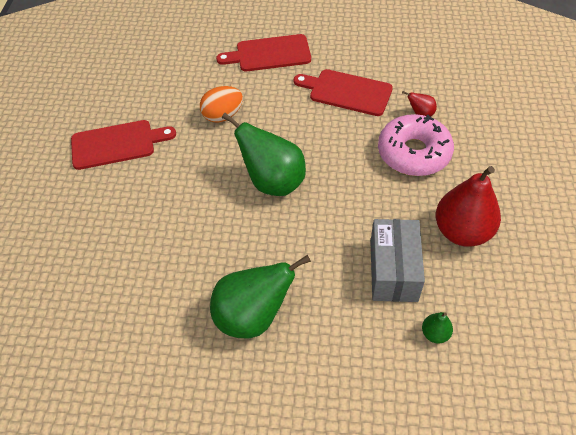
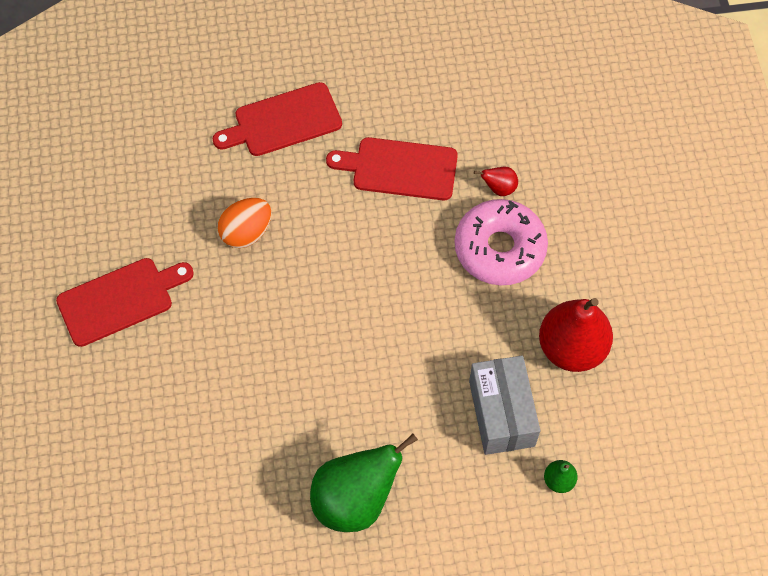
camera: 15 degrees left, 10 degrees up
green pear [222,113,306,196] -> none

